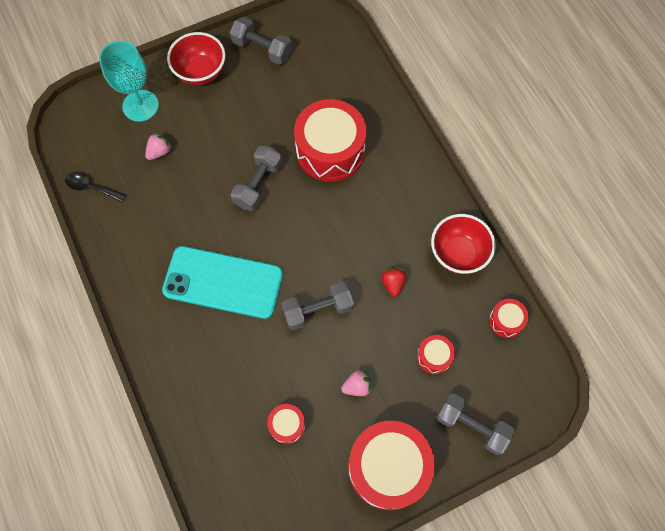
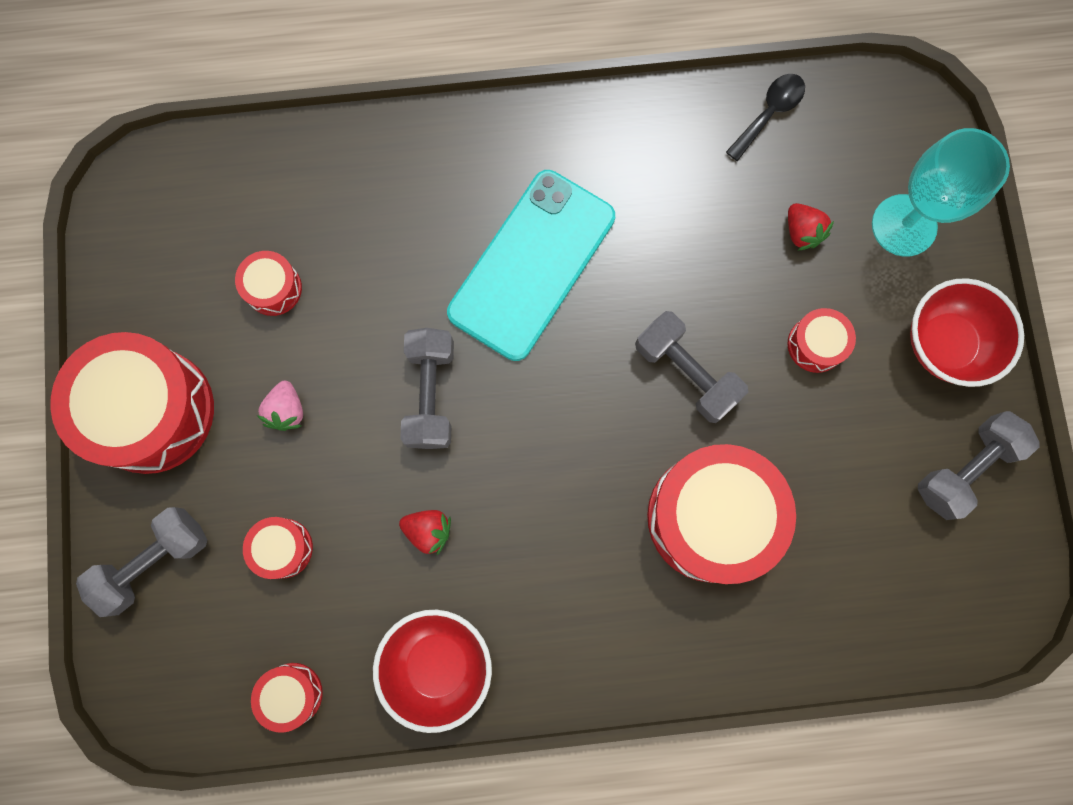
camera: 110 degrees right, 10 degrees up
pink strawberry [145,132,172,160] -> red strawberry [788,203,834,251]
none -> red drum [787,308,856,373]

